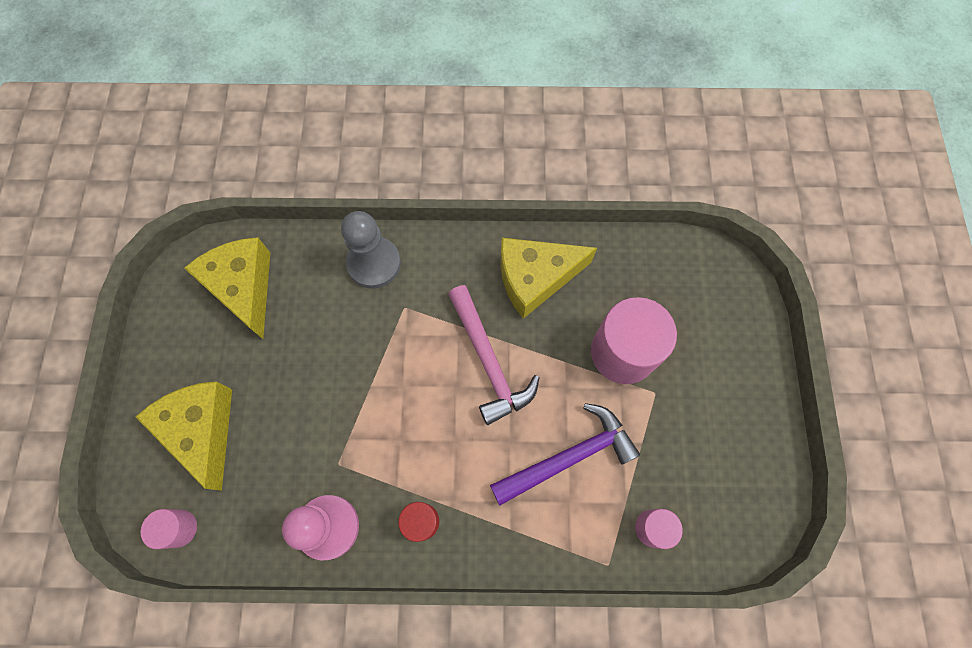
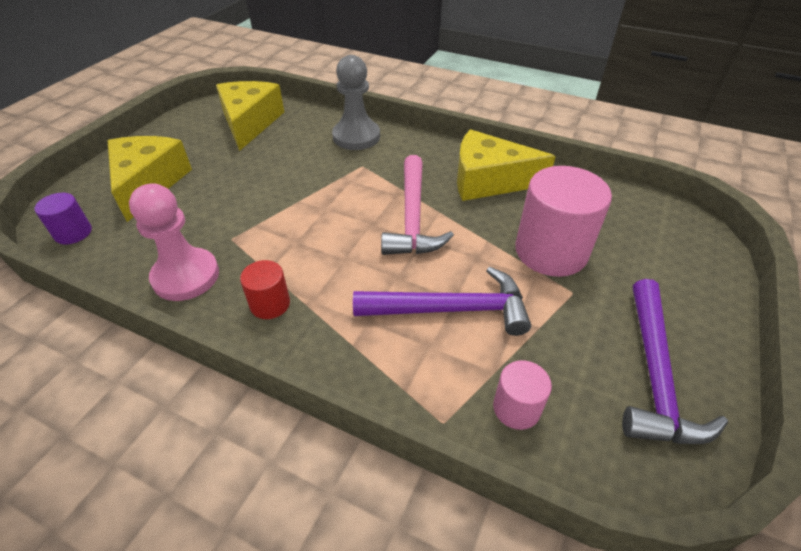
camera: 25 degrees right, 25 degrees down
pink cylinder [141,509,197,549] -> purple cylinder [35,193,92,245]
none -> purple hammer [622,279,728,444]

